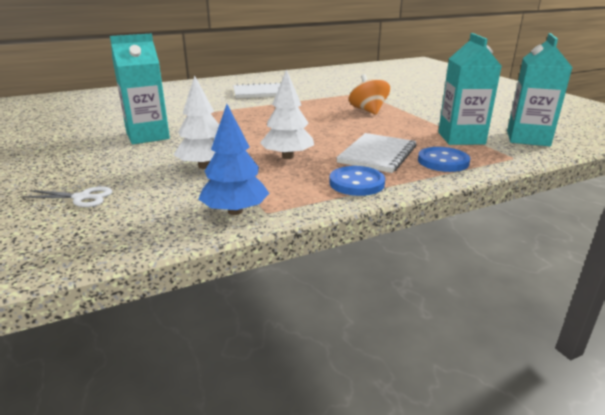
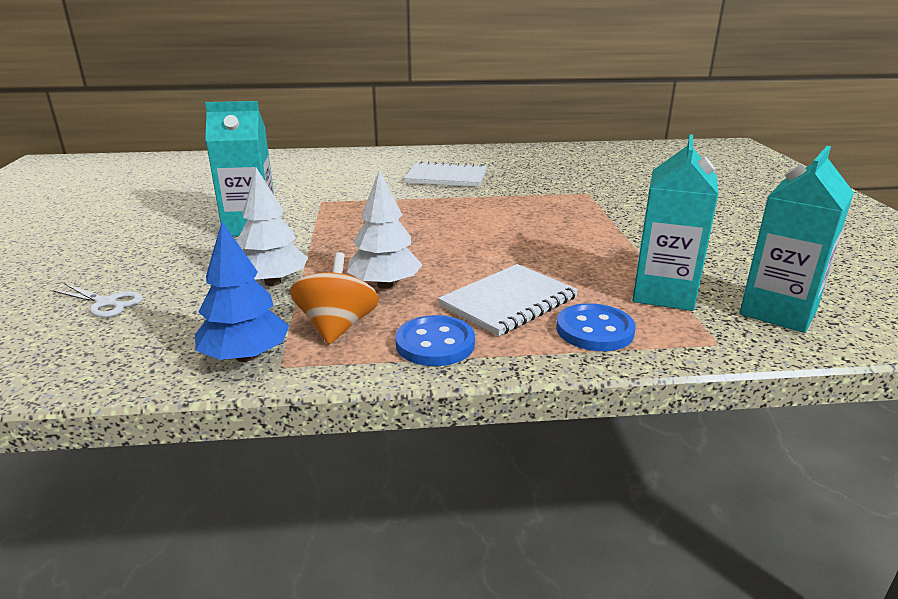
camera: 20 degrees right, 0 degrees up
orange spinning top [349,74,390,115] -> orange spinning top moved to [290,252,379,344]

